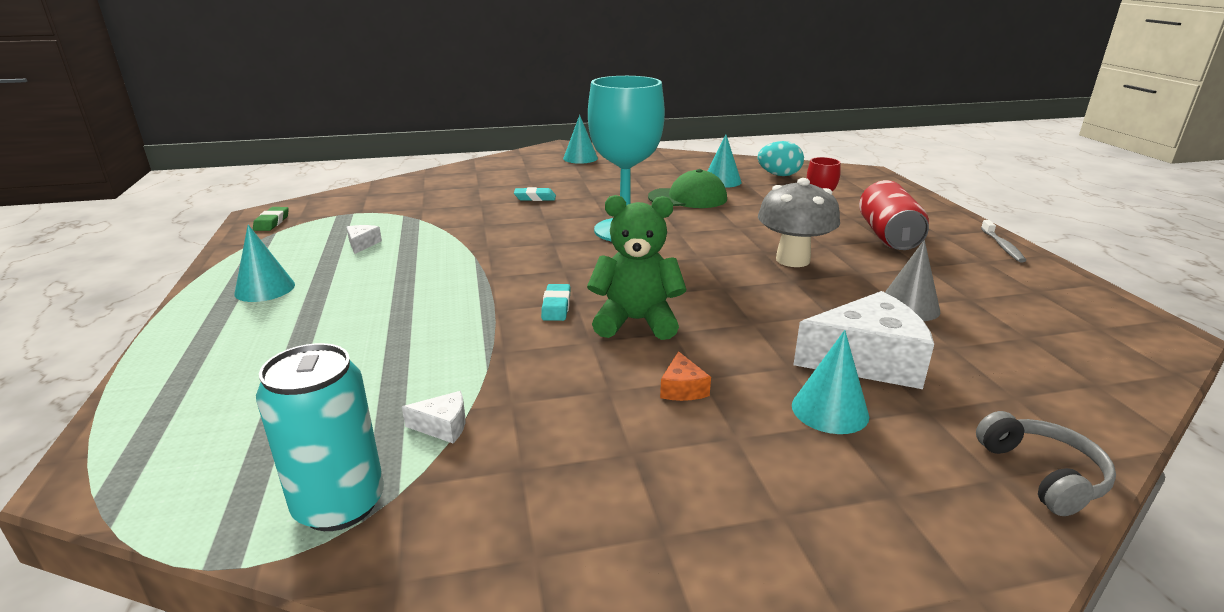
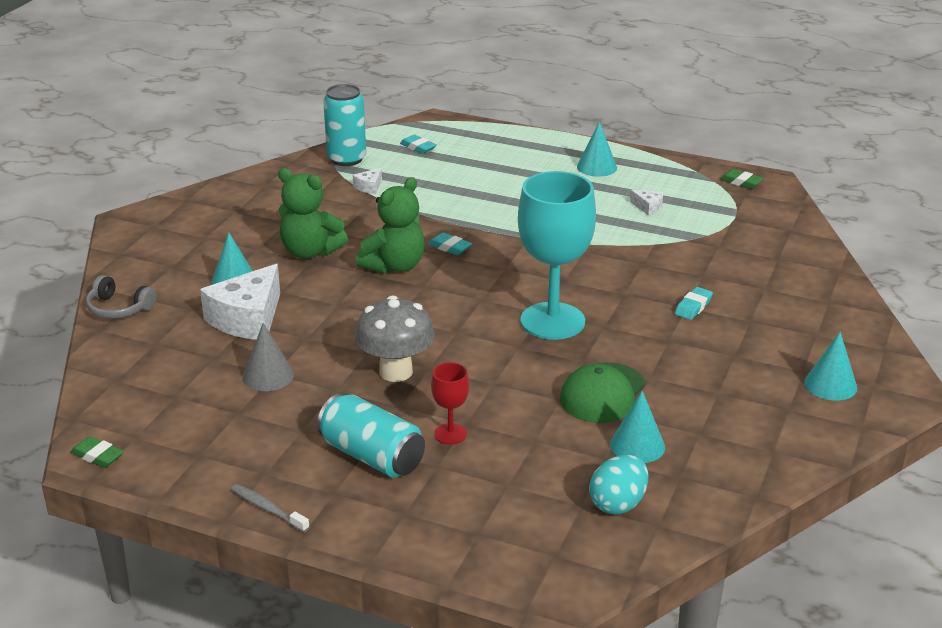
camera: 125 degrees right, 5 degrees up
orange cheese [660,351,711,401] -> green teddy bear [278,168,348,259]
red can [859,180,929,250] -> turquoise can [317,394,425,478]
none -> green eraser [71,436,124,468]
none -> turquoise eraser [400,135,436,154]

